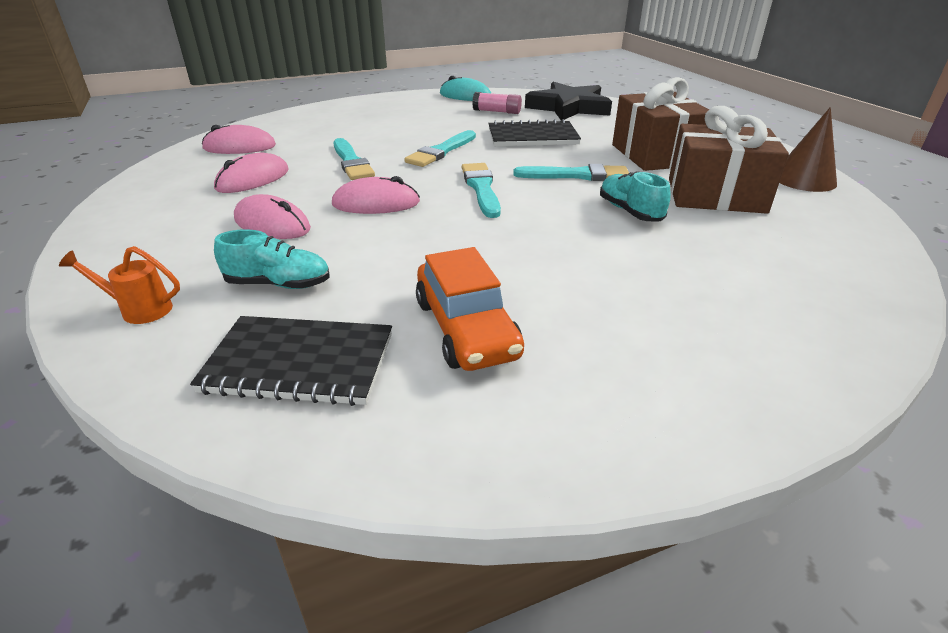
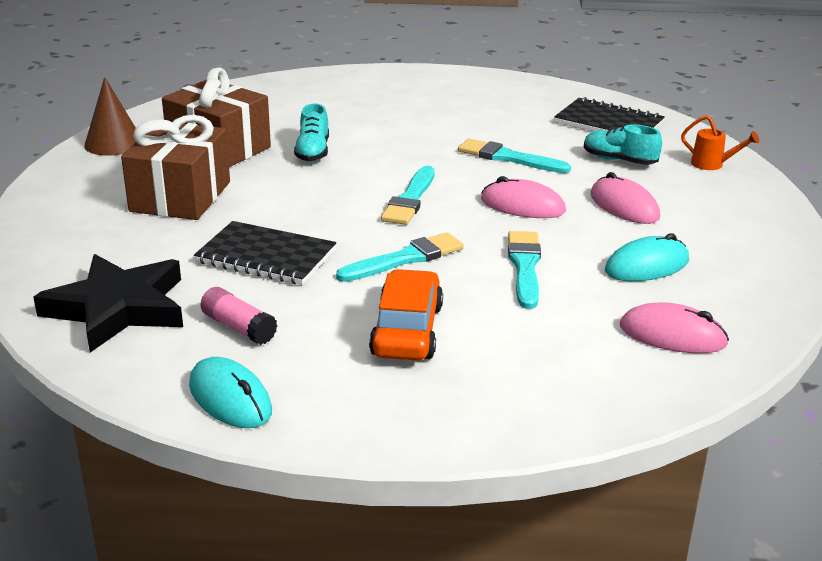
camera: 155 degrees left, 5 degrees down
pink mouse [214,153,288,193] -> turquoise mouse [605,233,689,281]
orange car [416,247,524,371] -> orange car moved to [369,269,443,361]
turquoise brush [513,164,629,181] -> turquoise brush moved to [458,138,571,173]

